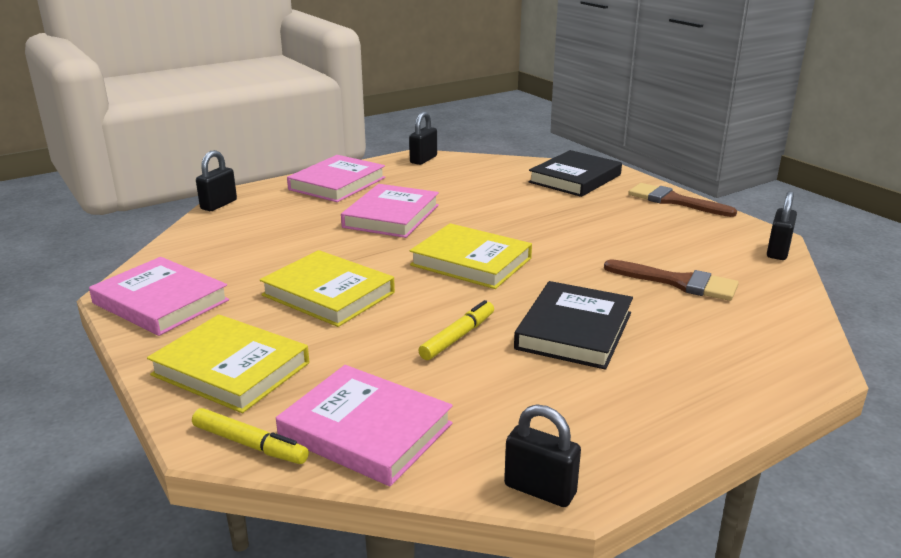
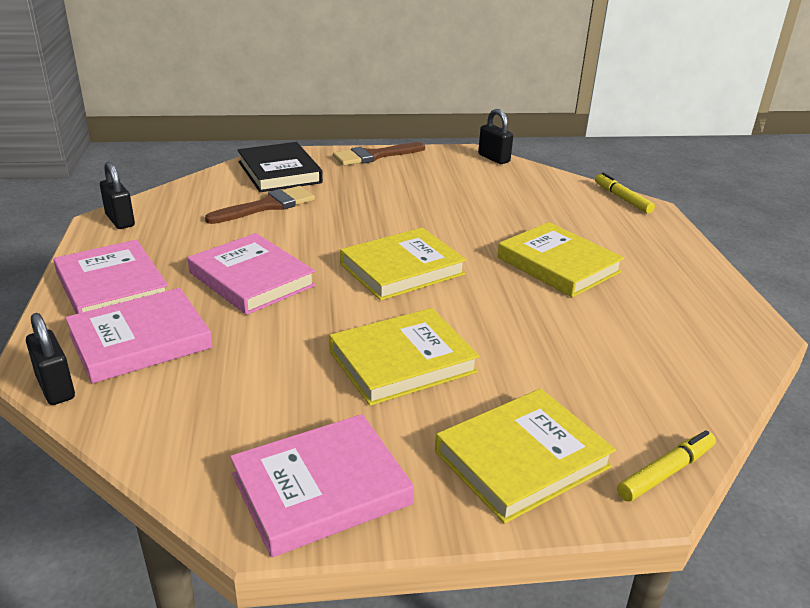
camera: 65 degrees left, 5 degrees up
pink book [276,365,453,486] -> pink book moved to [65,288,213,384]
yellow marker [418,300,494,360] -> yellow marker moved to [595,173,655,214]
black padlock [504,404,581,507] -> none
black book [514,281,633,370] -> yellow book [497,222,624,297]
brown brush [604,259,739,301] -> brown brush moved to [205,186,315,224]

